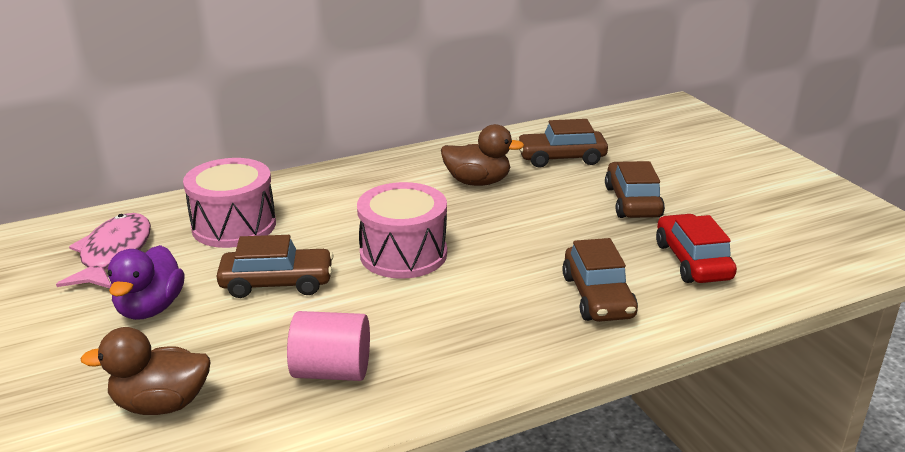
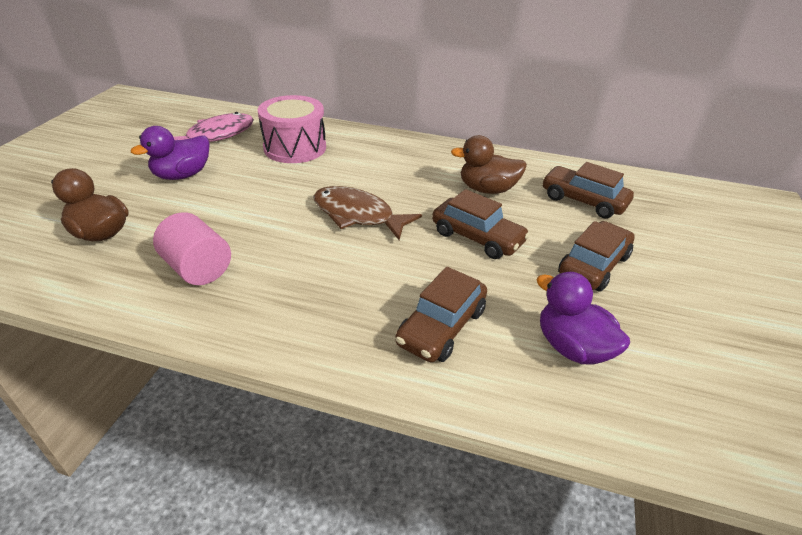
camera: 40 degrees right, 10 degrees up
brown car [217,235,333,298] -> brown car moved to [432,189,530,259]
pink drum [357,182,447,279] -> brown fish [313,186,422,240]
brown duck [441,124,524,186] -> brown duck turned 135 degrees clockwise [451,135,527,194]
red car [656,214,737,283] -> purple duck [536,272,630,365]

